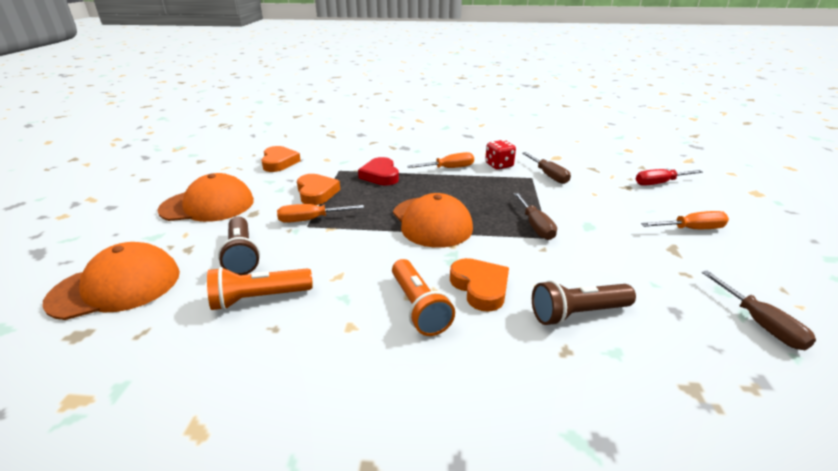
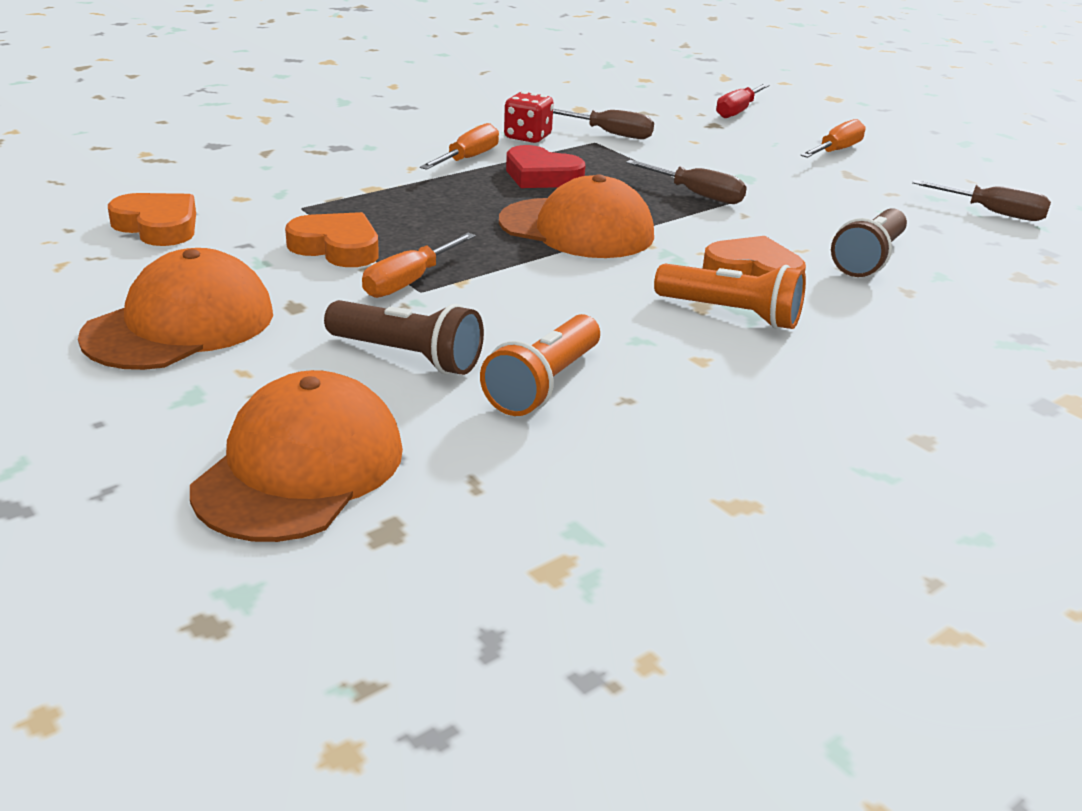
camera: 45 degrees left, 0 degrees up
red heart [358,157,399,185] -> red heart moved to [506,145,585,188]

